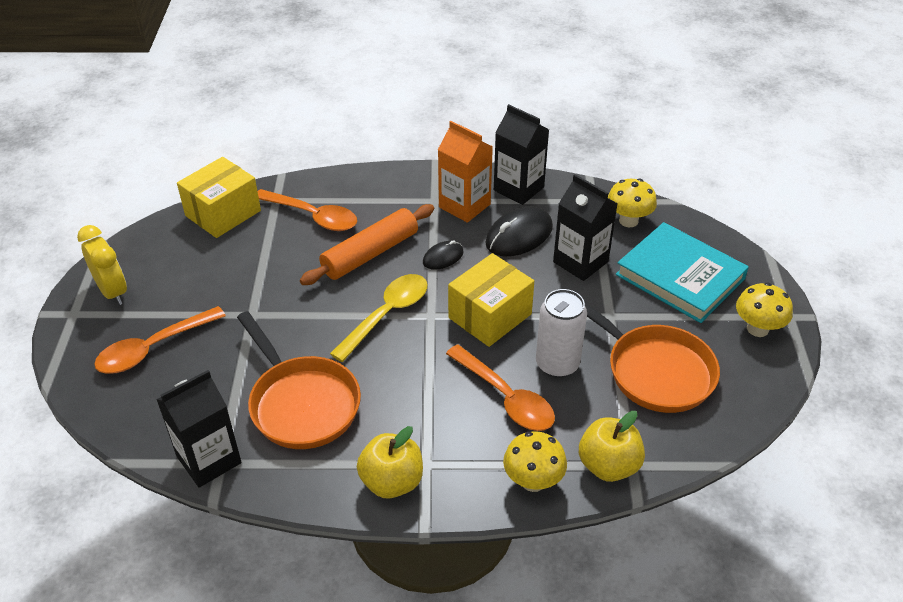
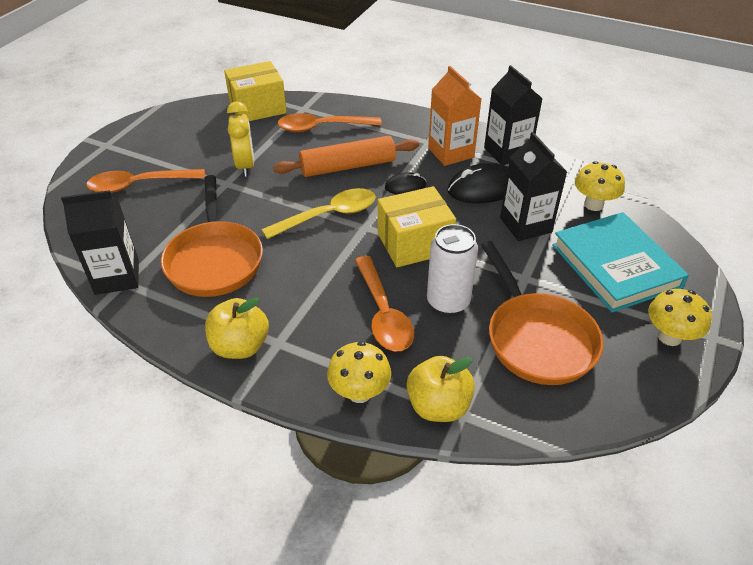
camera: 25 degrees right, 0 degrees up
yellow clock [77,225,127,305] -> yellow clock moved to [227,101,254,177]
orange spoon [258,189,357,231] -> orange spoon turned 120 degrees clockwise [278,113,382,132]

